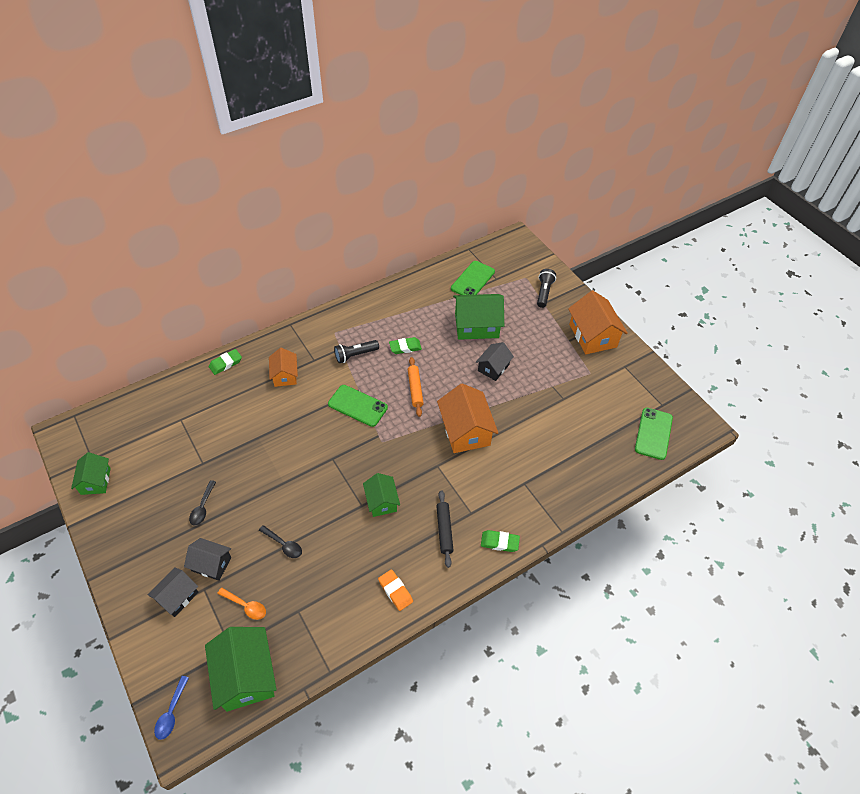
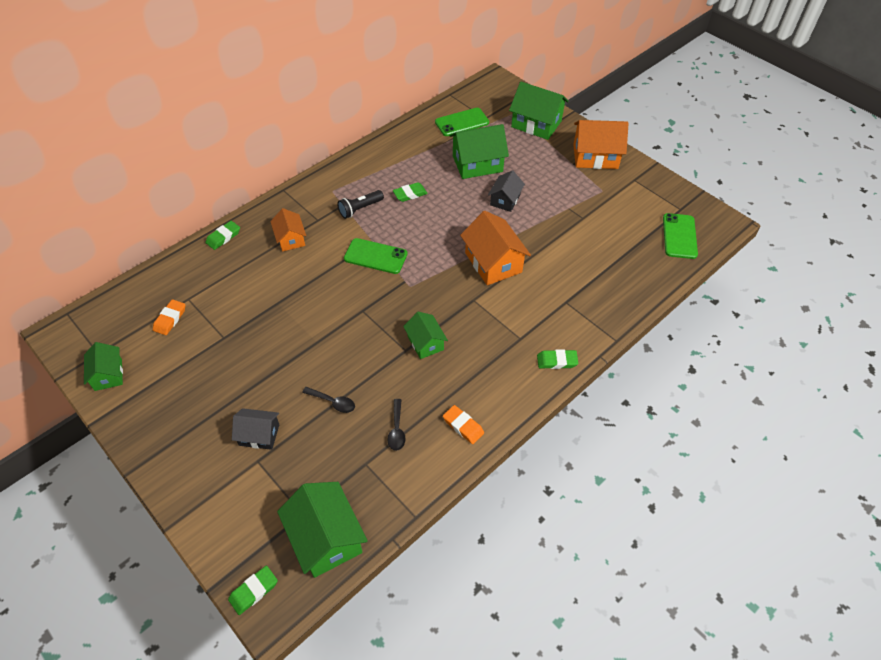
camera: 10 degrees left, 0 degrees up
black house [148,567,198,617] -> none
blue spoon [154,676,189,740] -> green eraser [228,566,278,615]
black spoon [189,480,216,526] -> black spoon moved to [387,399,406,451]
orange spoon [217,588,266,620] -> none
orange rolling pin [408,357,424,417] -> none
black rolling pin [436,490,454,568] -> none
green phone [451,261,495,295] -> green phone turned 45 degrees clockwise [435,108,489,136]
black flashlight [537,269,556,308] -> green house [509,82,569,140]
orange house [568,290,628,354] -> orange house turned 60 degrees counterclockwise [573,120,629,169]
none -> orange eraser [153,299,185,335]

